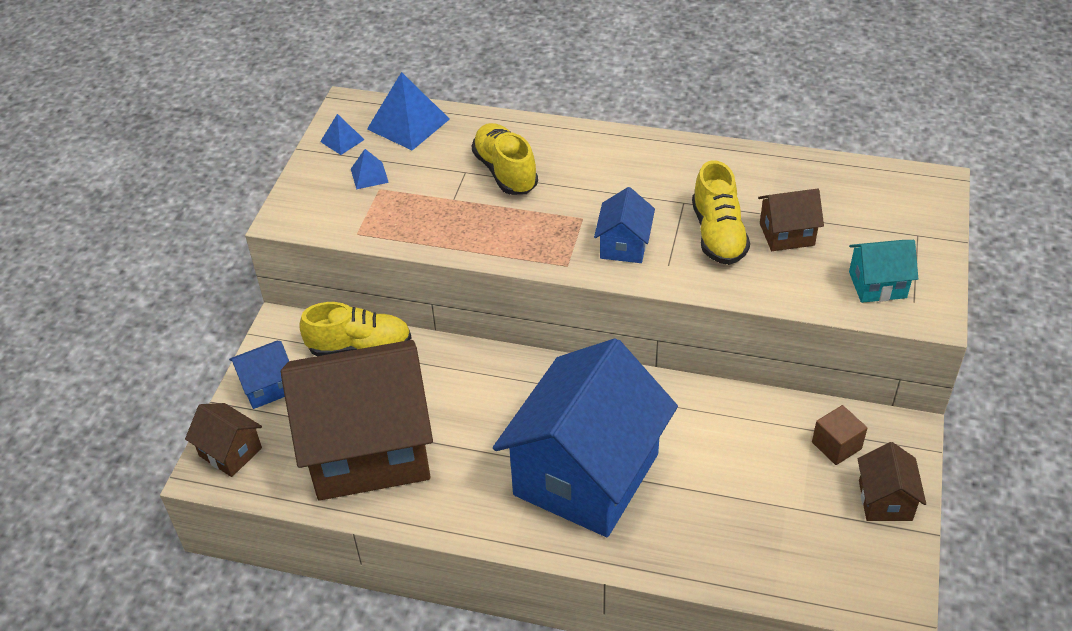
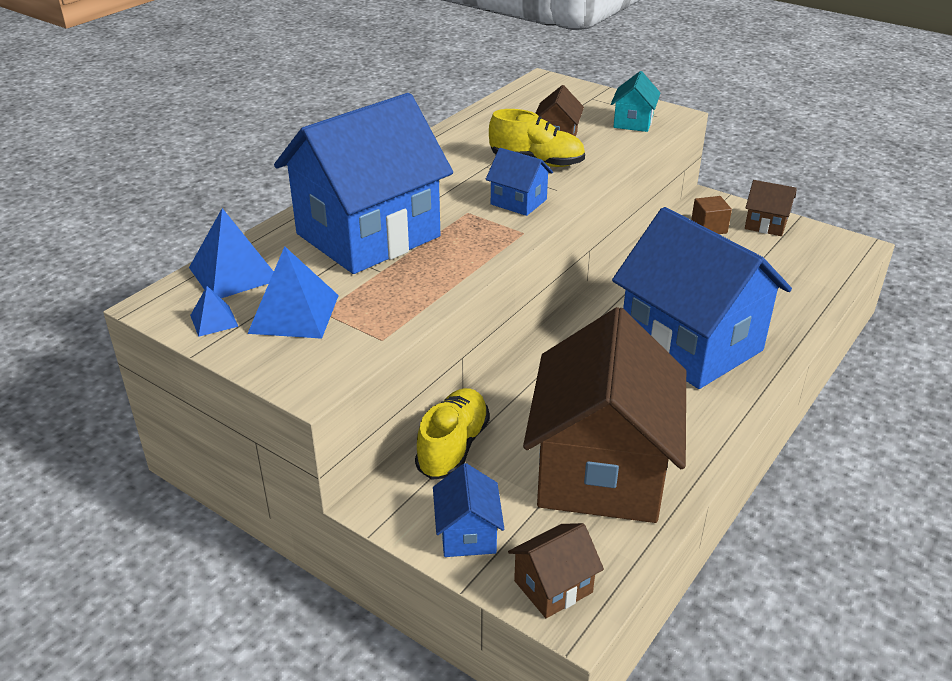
camera: 70 degrees left, 10 degrees down
blue pyramid [351,149,389,189] -> blue pyramid [247,246,339,339], size x1.89
yellow shoe [472,123,538,195] -> blue house [274,93,453,274]

